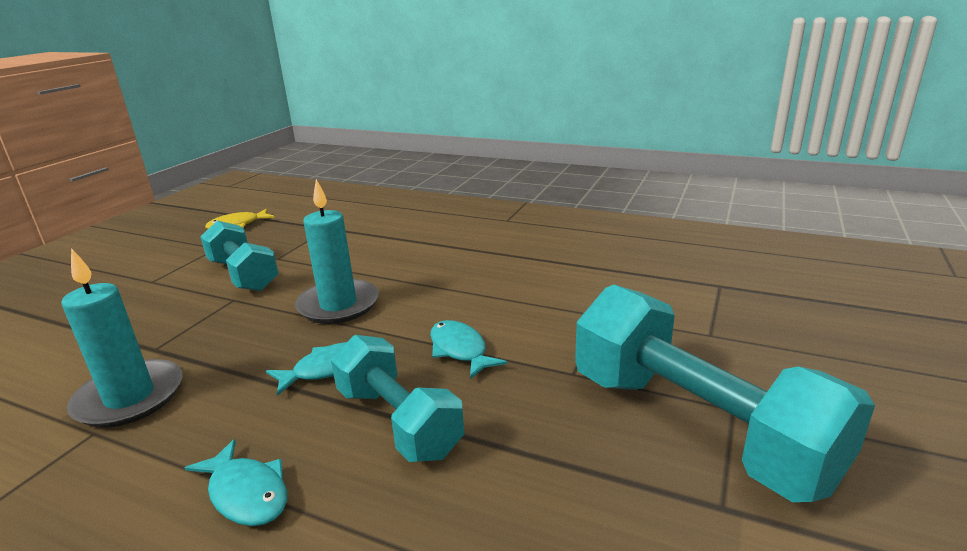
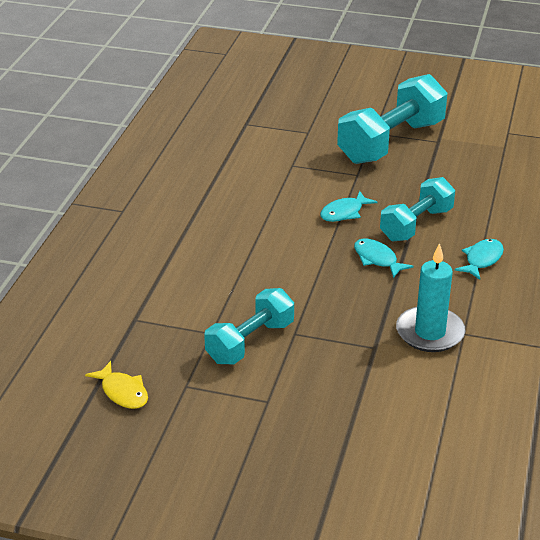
camera: 100 degrees left, 10 degrees up
turquoise candle [295,179,379,324] -> none

